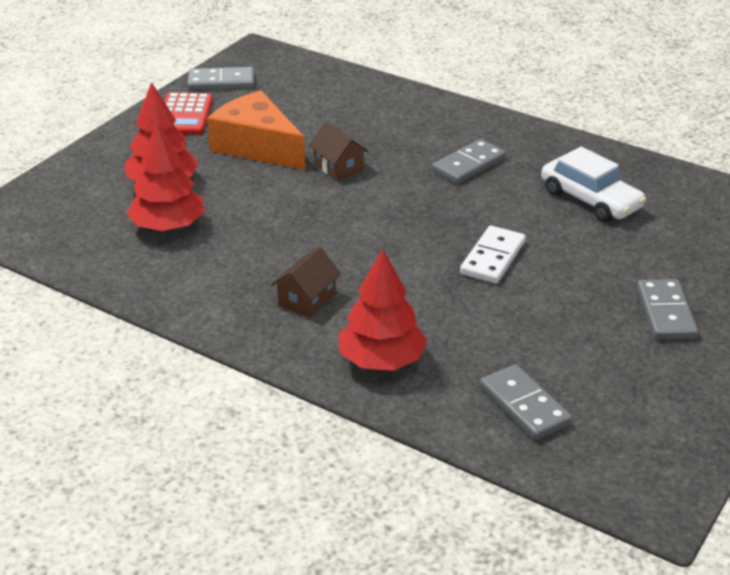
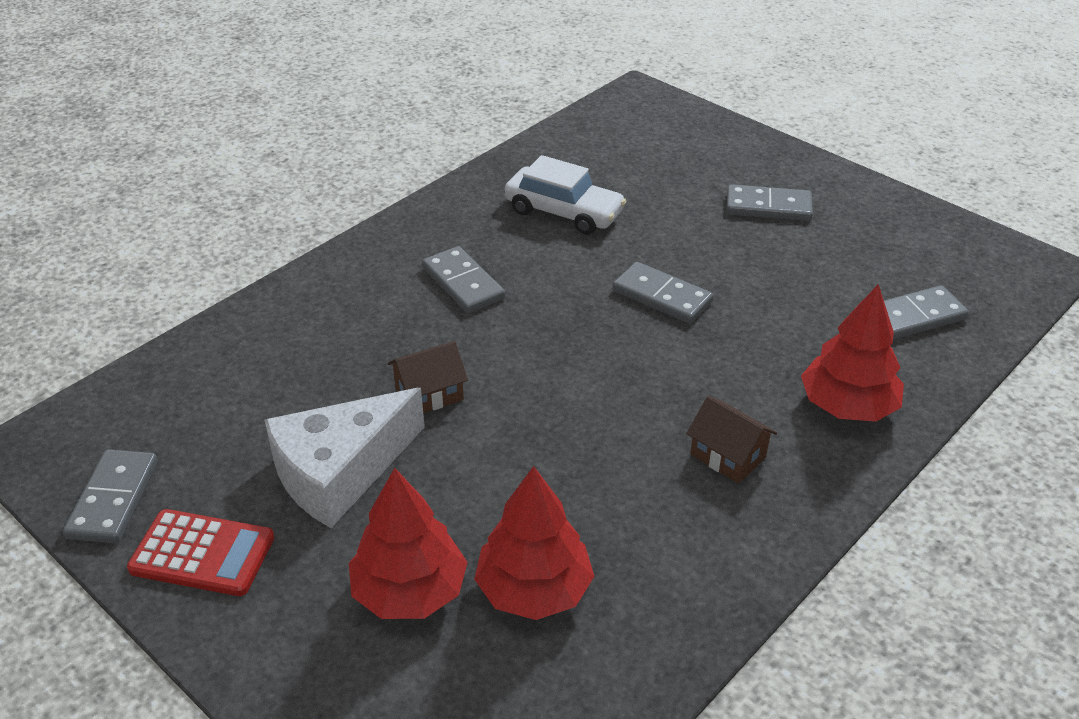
camera: 80 degrees left, 5 degrees up
orange cheese [207,90,305,170] -> white cheese [265,388,425,528]
white domino [460,226,526,284] -> grey domino [613,262,714,324]
white car [541,146,646,222] -> white car turned 60 degrees clockwise [504,155,626,235]

